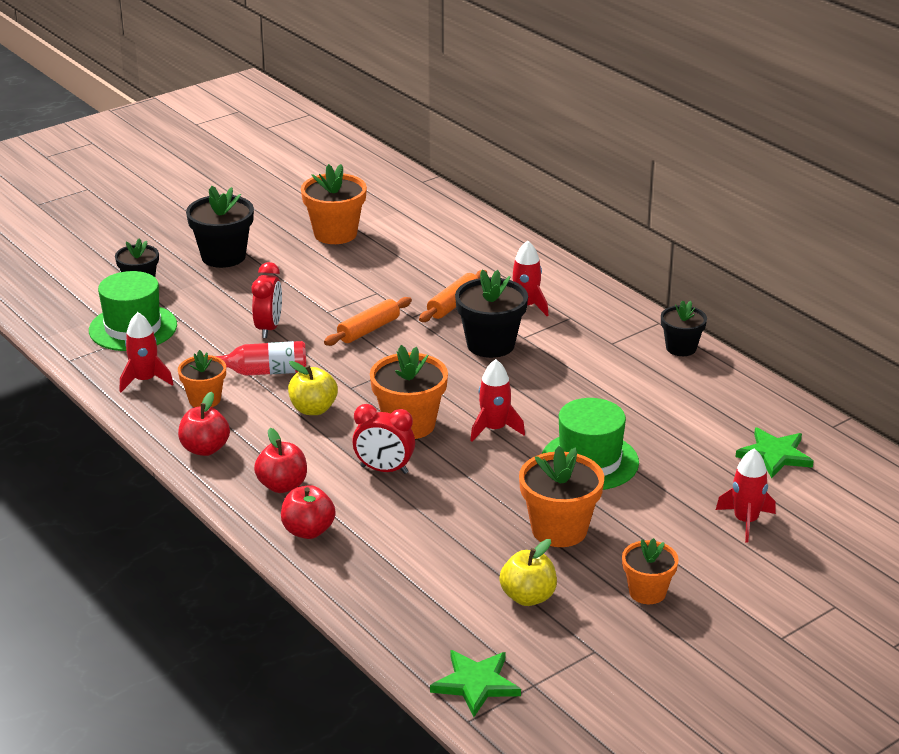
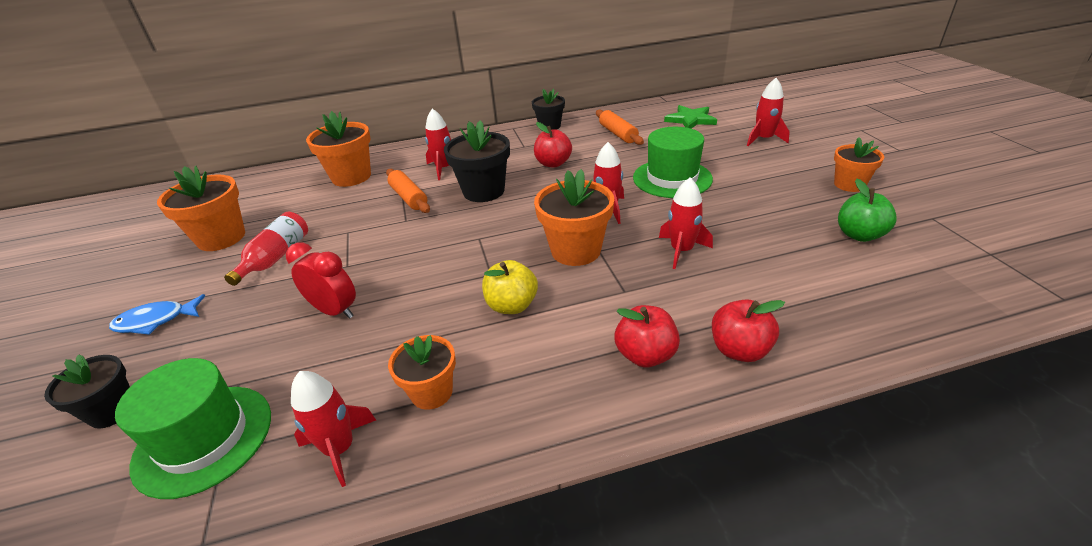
camera: 65 degrees left, 5 degrees up
red apple [178,392,230,456] -> red apple moved to [534,122,572,168]
black flower pot [186,186,254,268] -> blue fish [109,294,205,335]
red bottle [215,341,306,376] -> red bottle moved to [224,212,308,286]
orange rolling pin [324,297,412,346] -> orange rolling pin moved to [596,110,644,145]
red clock [352,404,415,474] -> none
green star [430,650,521,717] -> none
yellow apple [499,539,557,606] -> green apple [838,179,897,242]
orange flower pot [519,446,604,547] -> orange flower pot moved to [306,111,371,187]
none -> red rocket [659,178,713,269]

